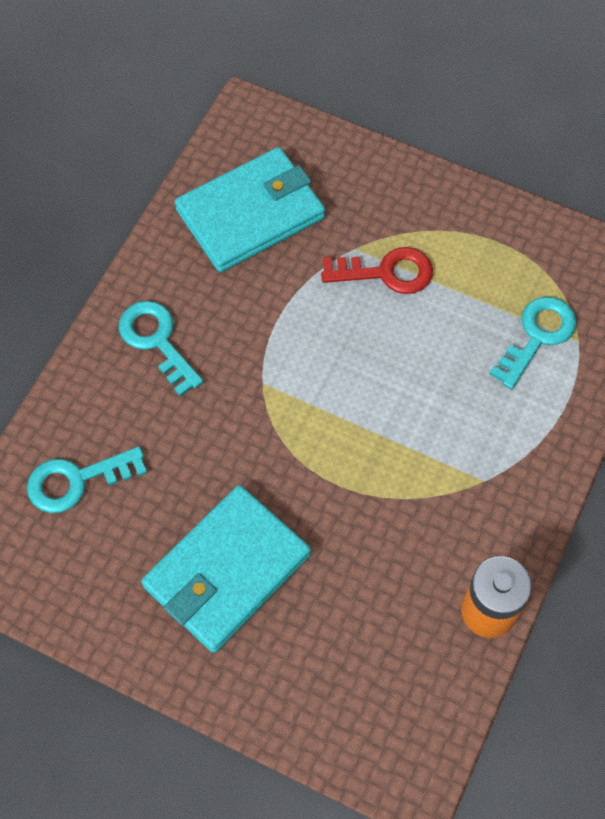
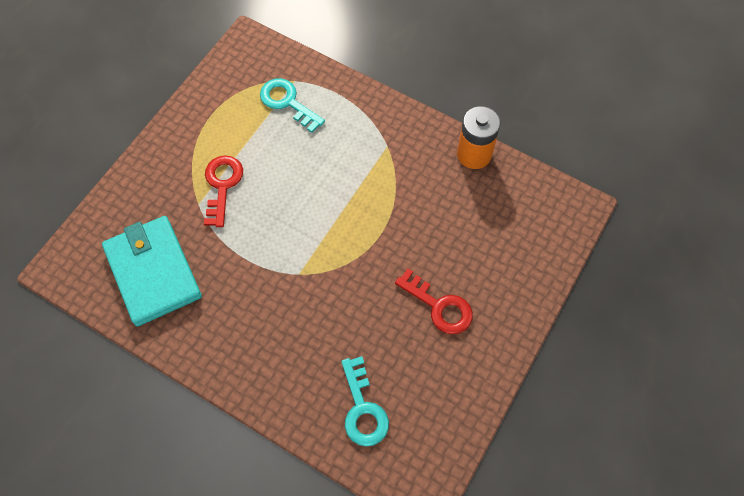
camera: 85 degrees left, 0 degrees up
turquoise key [119,301,203,396] -> none
turquoise wallet [141,485,311,653] -> red key [395,269,473,334]

